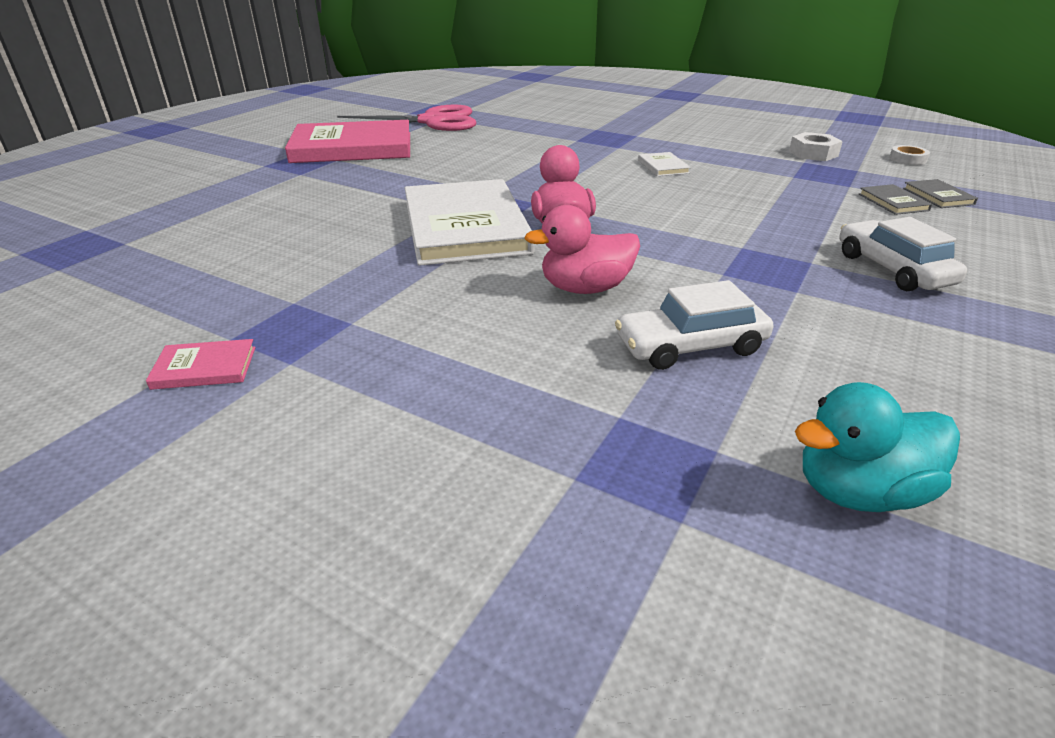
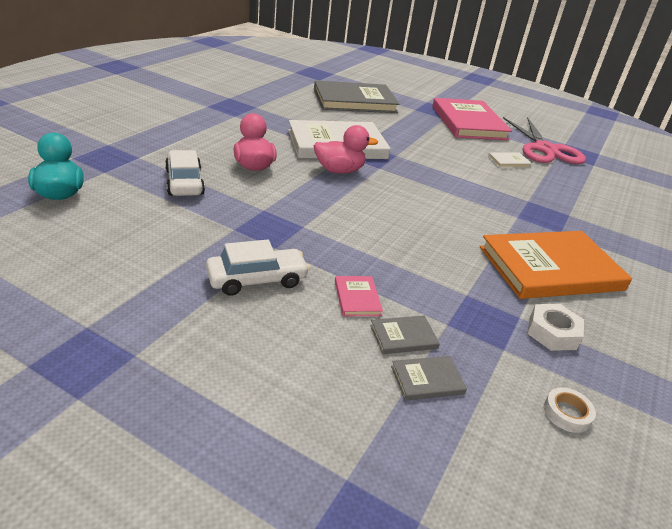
camera: 85 degrees right, 0 degrees up
pink book [146,339,256,390] -> pink book moved to [335,276,383,316]
white book [638,152,691,176] -> white book moved to [488,152,532,168]
none -> grey book [314,81,399,113]
none -> orange book [480,231,632,299]

